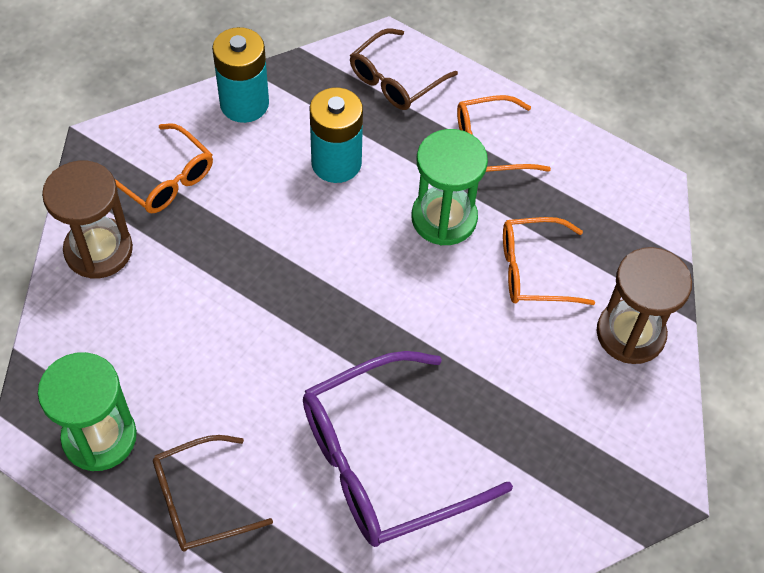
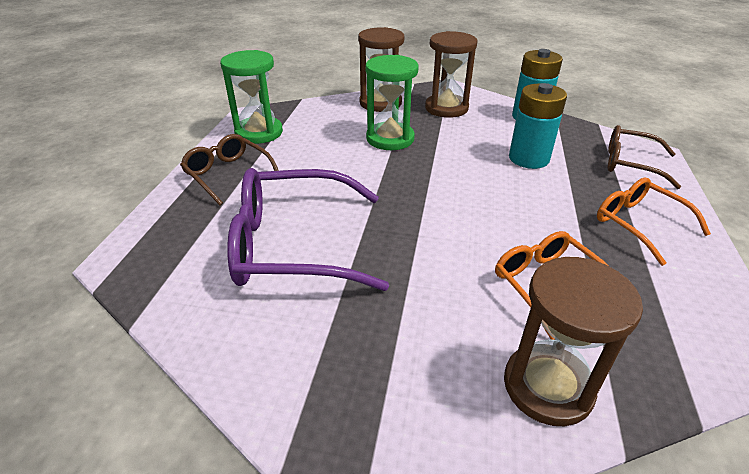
camera: 70 degrees right, 20 degrees down
orange glasses [114,123,213,214] -> brown hourglass [425,31,478,118]
purple glasses [303,351,513,547] -> purple glasses turned 45 degrees counterclockwise [227,168,389,291]
green hourglass [412,129,488,245] -> green hourglass moved to [365,55,419,150]

